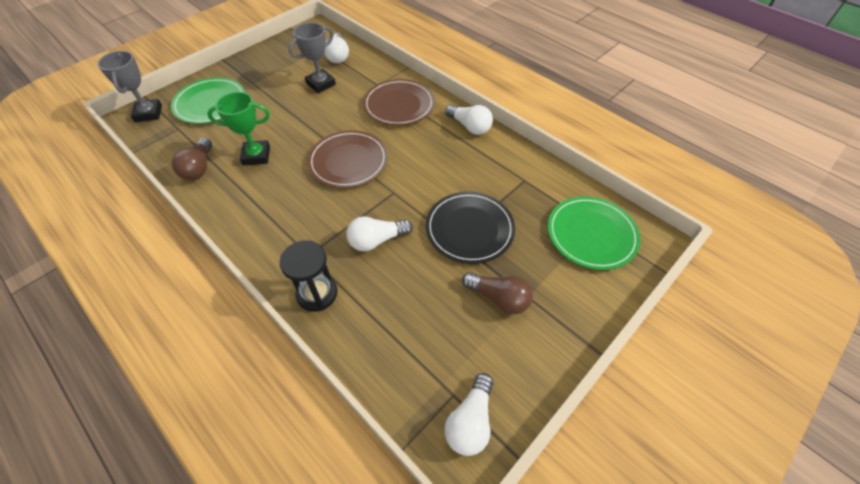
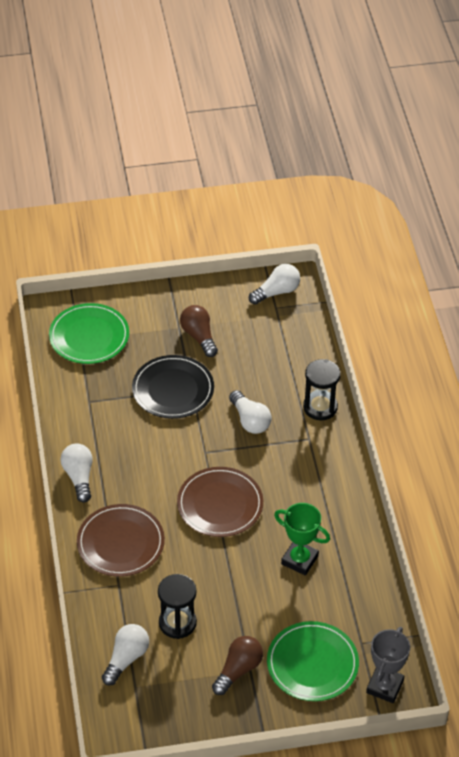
camera: 145 degrees left, 5 degrees down
brown light bulb [172,137,212,180] -> brown light bulb moved to [212,636,263,695]
grey trophy [289,22,336,93] -> black hourglass [158,574,197,639]
white light bulb [346,216,413,251] -> white light bulb turned 45 degrees clockwise [229,390,271,434]

